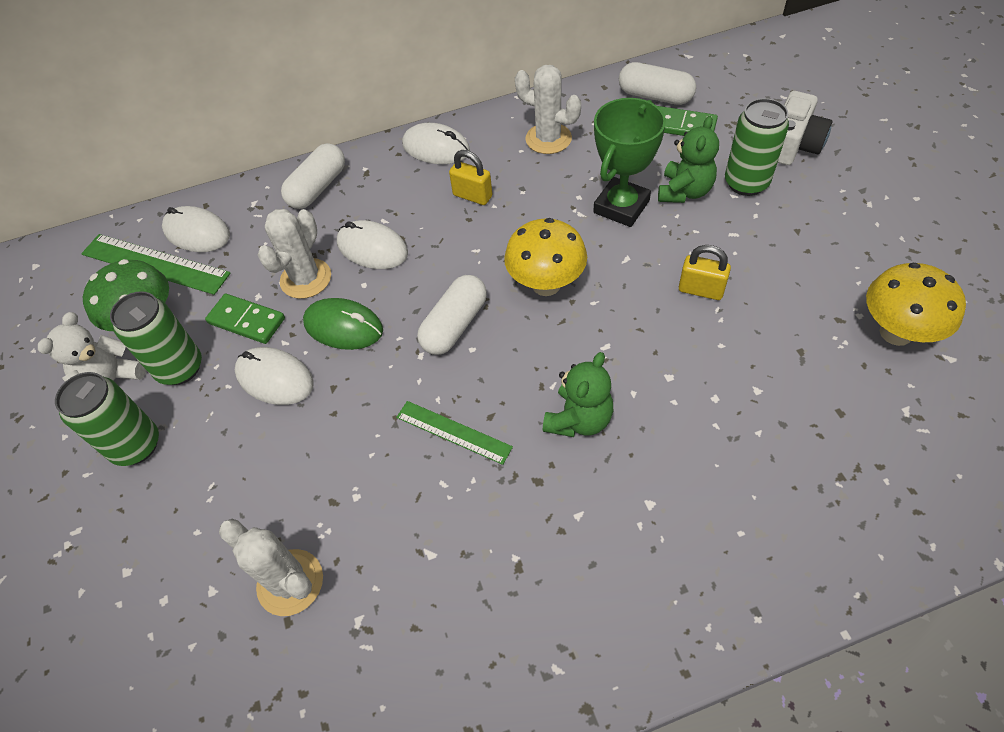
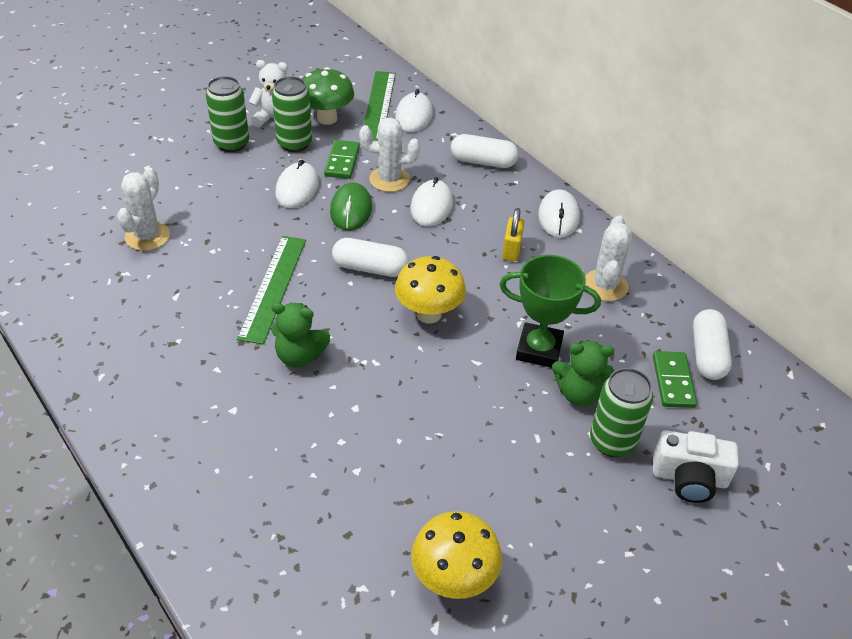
camera: 65 degrees right, 10 degrees down
green ruler [396,401,513,465] -> green ruler [237,236,306,344], size x1.61
yellow padlock [679,245,731,300] -> none

